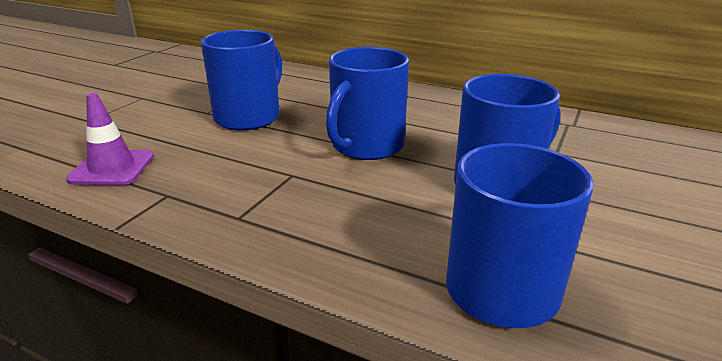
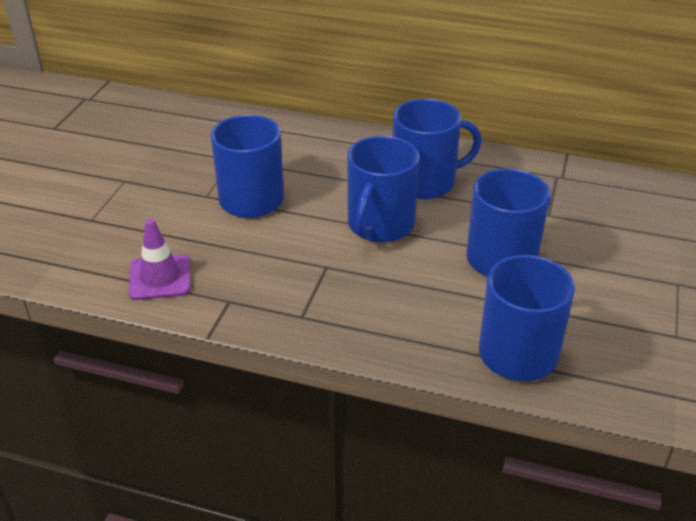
camera: 10 degrees left, 10 degrees up
none -> blue mug [393,99,482,199]

